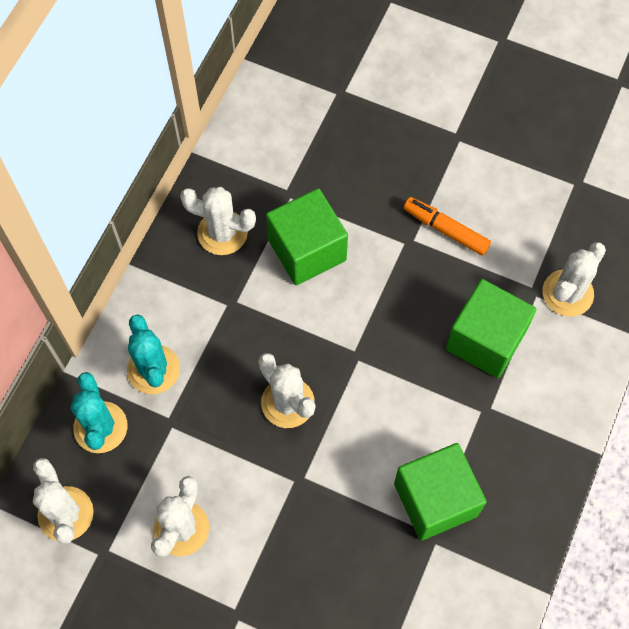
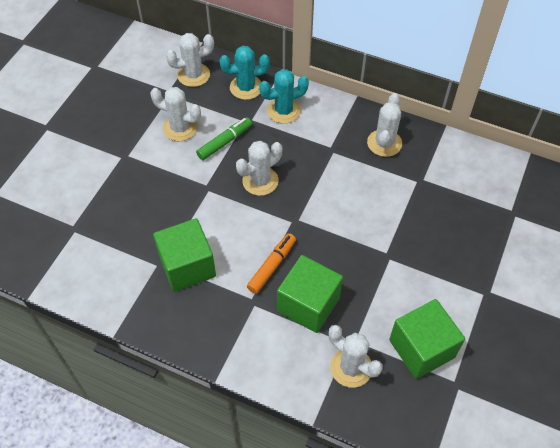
camera: 90 degrees right, 10 degrees down
green cube [266,188,348,285] -> green cube moved to [389,299,465,379]
orange marker [404,197,491,256] -> orange marker moved to [247,233,296,294]
none -> green marker [196,117,252,160]

